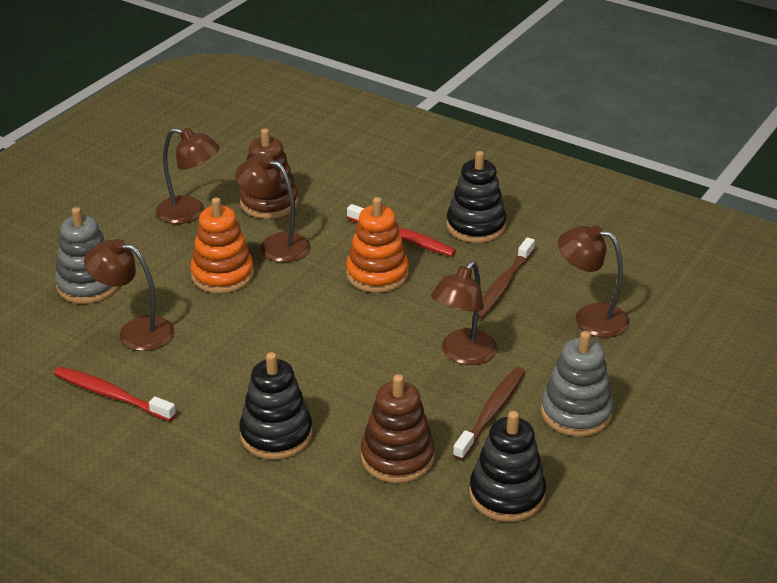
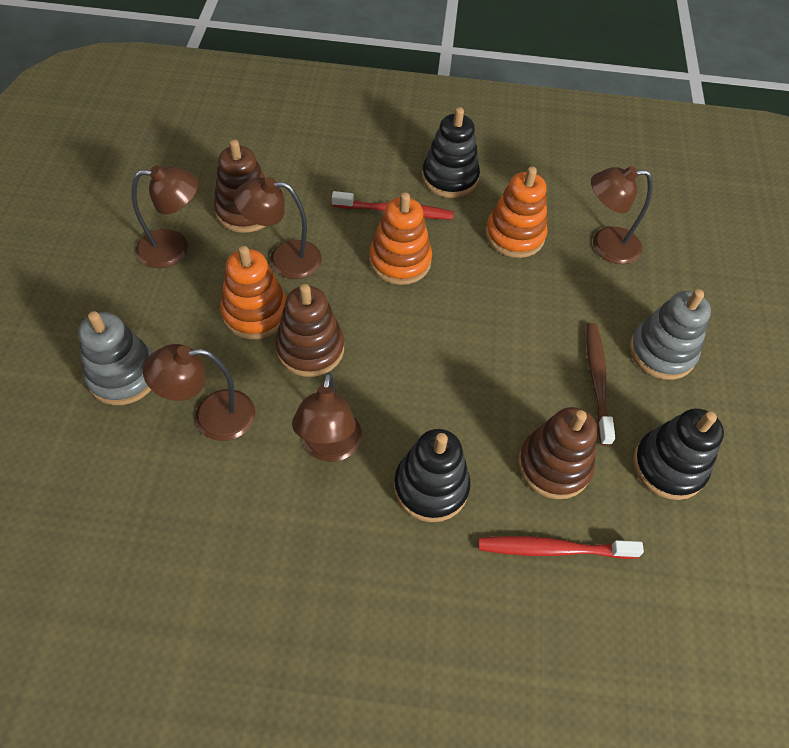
camera: 30 degrees left, 20 degrees up
red toothbrush [54,367,176,421] -> red toothbrush moved to [478,536,644,559]
brown lamp [431,261,497,365] -> brown lamp moved to [292,372,362,462]
brown toothbrush [473,237,535,319] -> orange stacking toy [485,167,548,258]
none -> brown stacking toy [275,284,344,377]

